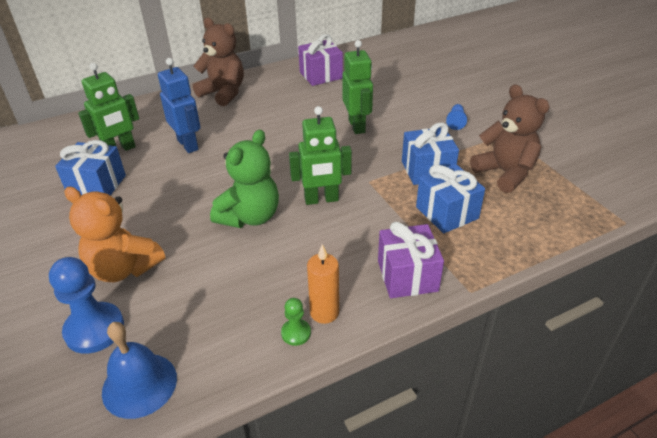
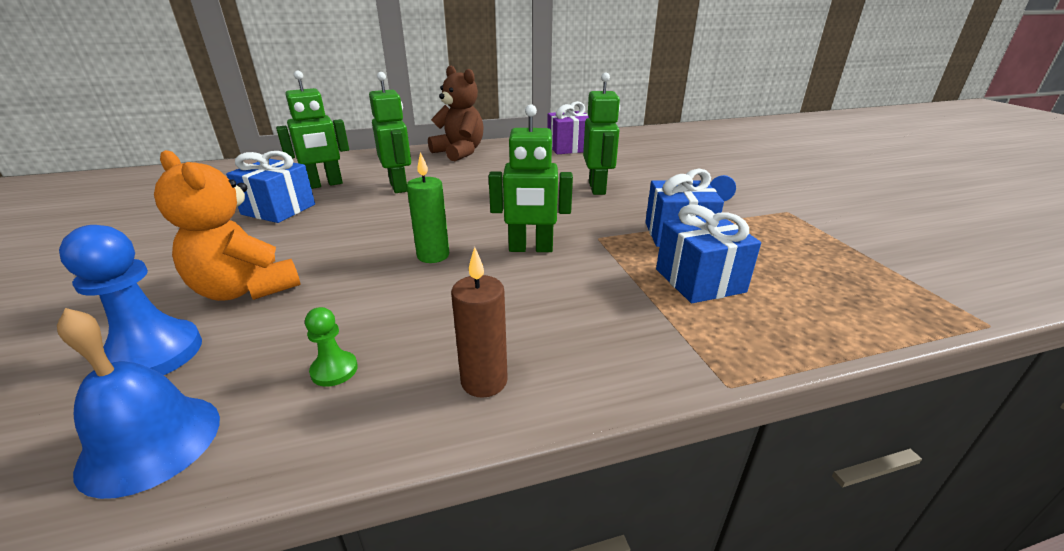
camera: 10 degrees right, 10 degrees down
blue robot [158,58,200,153] -> green robot [369,72,411,193]
green teddy bear [210,130,279,228] -> green candle [407,152,449,263]
green pawn [281,298,311,346] -> green pawn moved to [305,307,358,387]
orange candle [307,244,339,324] -> brown candle [451,247,508,398]
purple gift [378,222,444,298] -> none
brown teddy bear [470,84,550,193] -> none

